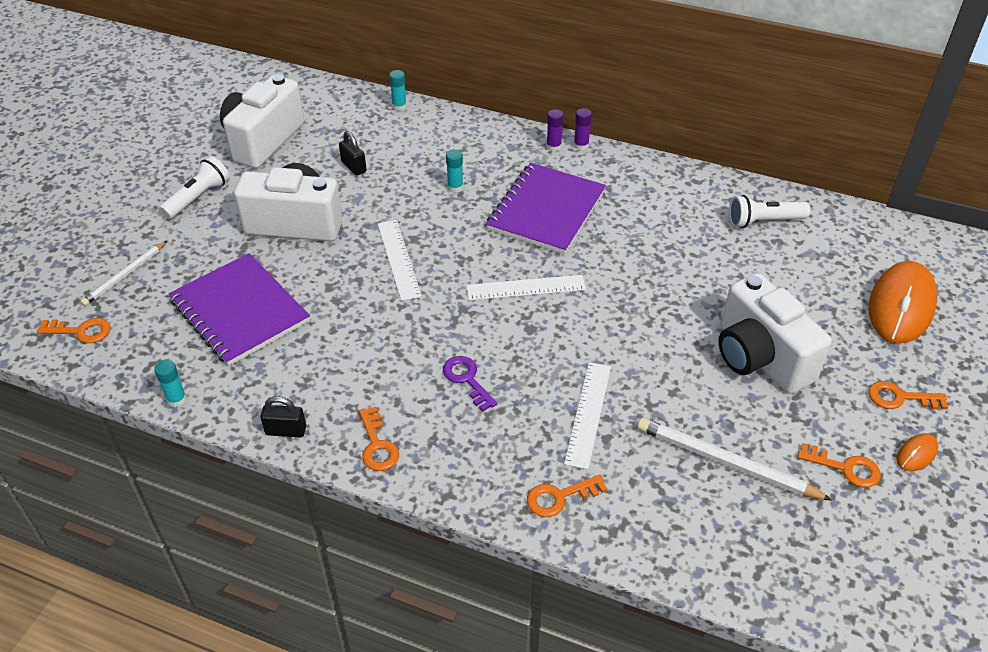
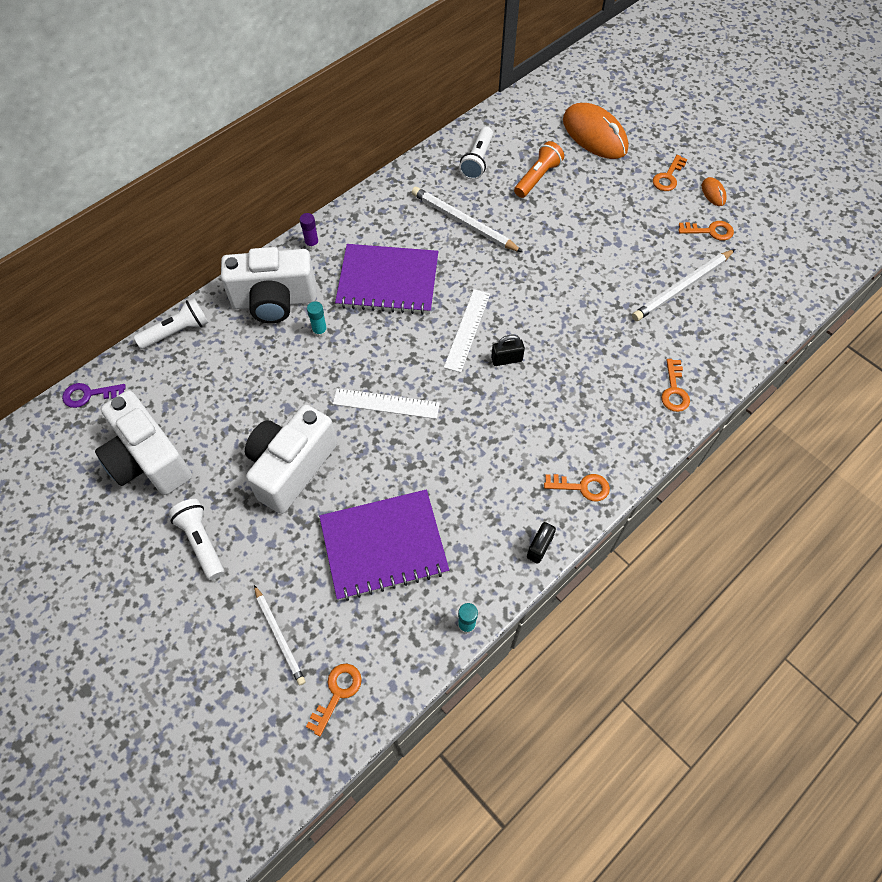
camera: 65 degrees left, 15 degrees up
black padlock [339,131,367,176] -> black padlock moved to [491,334,525,366]
turquoise glue stick [389,70,407,111] -> white flashlight [134,298,208,349]
purple key [443,356,498,412] -> purple key moved to [62,383,126,408]
purple notebook [486,163,606,254] -> purple notebook turned 45 degrees counterclockwise [335,244,438,315]
white ruler [564,362,611,470] -> none
purple glue stick [574,108,592,150] -> none
white camera [718,273,832,394] -> white camera moved to [221,247,316,323]
orange key [797,443,881,488] -> orange key turned 45 degrees clockwise [678,221,734,241]
none -> white pencil [411,187,522,252]
none -> orange flashlight [514,141,564,198]

